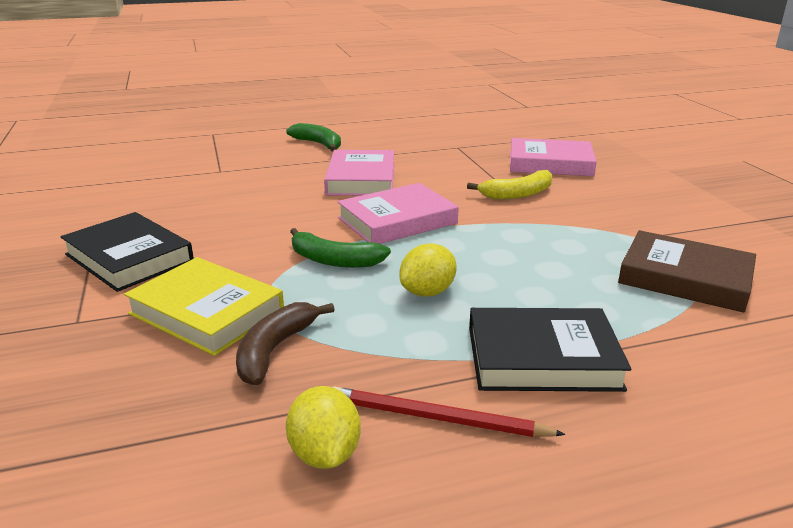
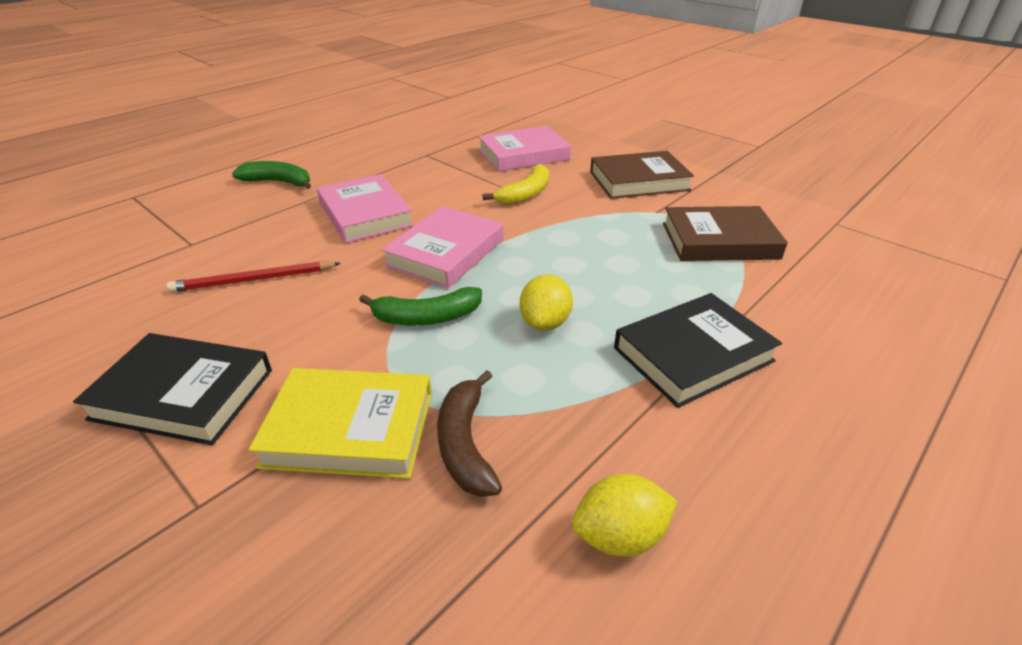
camera: 30 degrees left, 10 degrees up
yellow lemon [286,386,361,469] -> yellow lemon turned 60 degrees counterclockwise [572,474,677,557]
red pencil [333,387,566,437] -> red pencil moved to [166,261,341,292]
none -> brown book [590,151,694,199]

